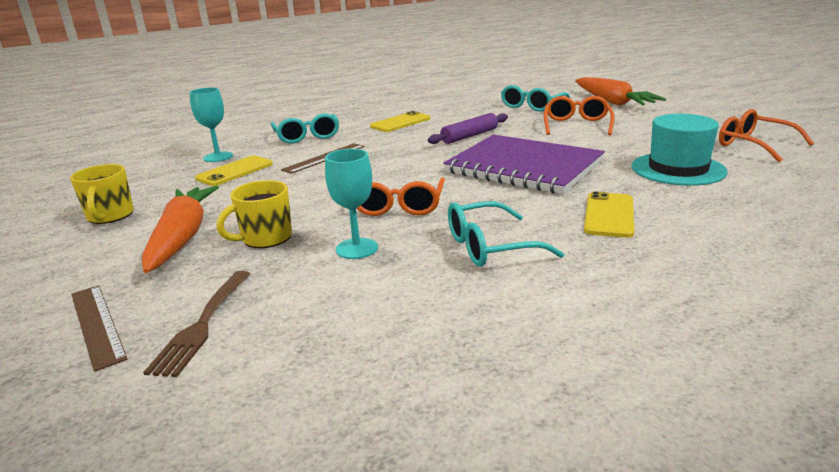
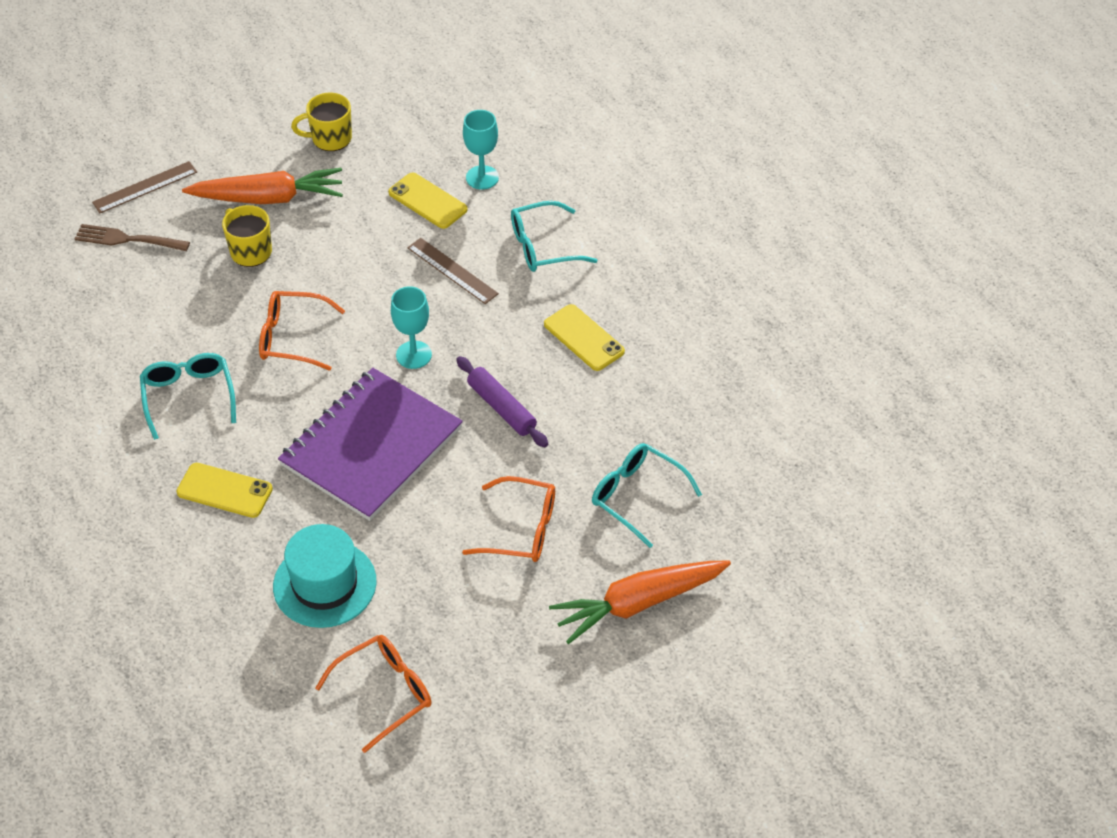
camera: 90 degrees right, 25 degrees up
turquoise goblet [325,149,378,259] -> turquoise goblet moved to [391,286,432,369]

